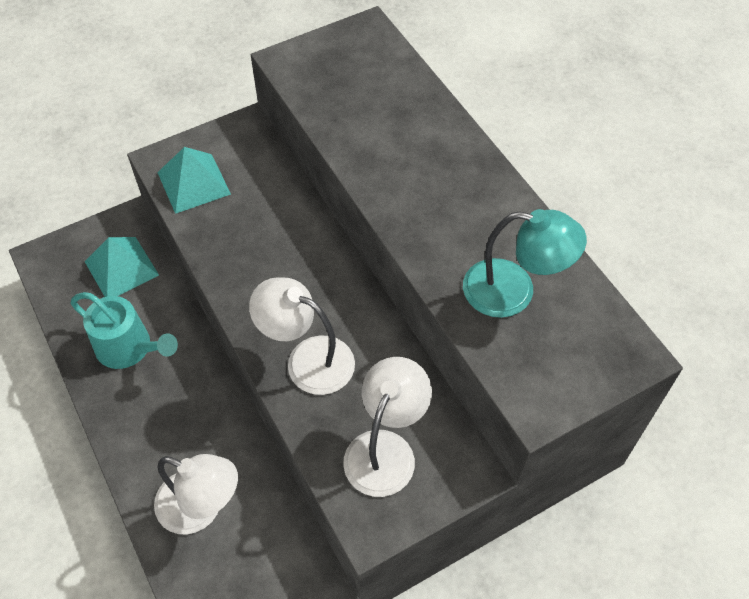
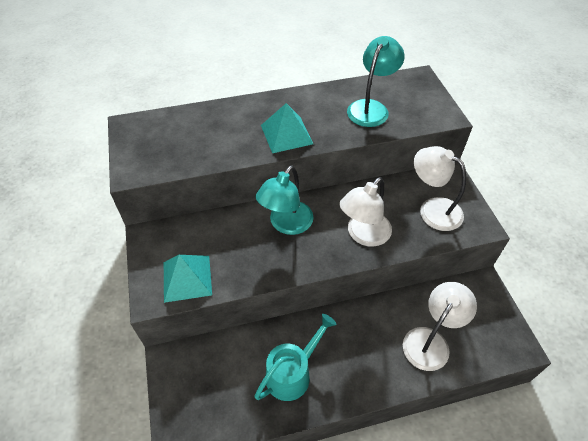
camera: 75 degrees left, 5 degrees down
turquoise pyramid [84,237,159,297] -> turquoise pyramid moved to [261,103,313,153]
none -> turquoise lamp [256,166,313,235]

